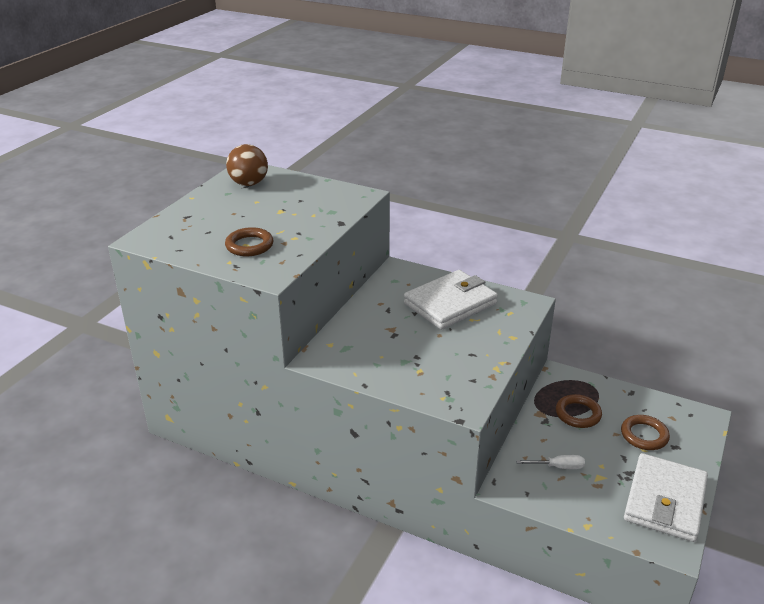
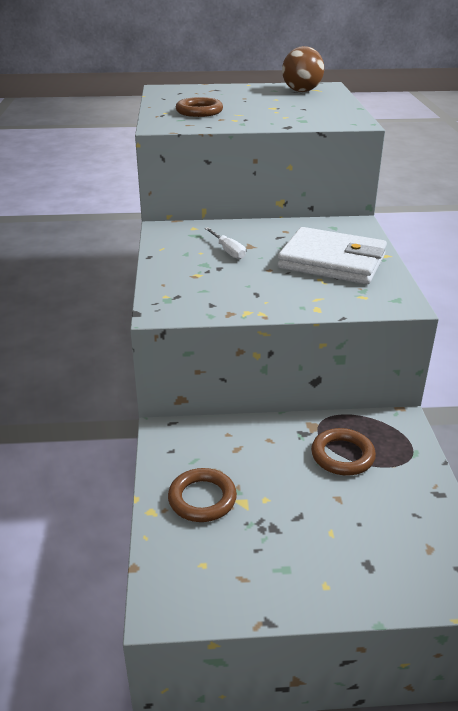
camera: 60 degrees right, 0 degrees up
white screwdriver [516,455,585,469] -> white screwdriver moved to [205,227,246,259]
brown ring [621,415,670,450] -> brown ring moved to [168,468,237,522]
white wallet [624,453,708,542] -> none

